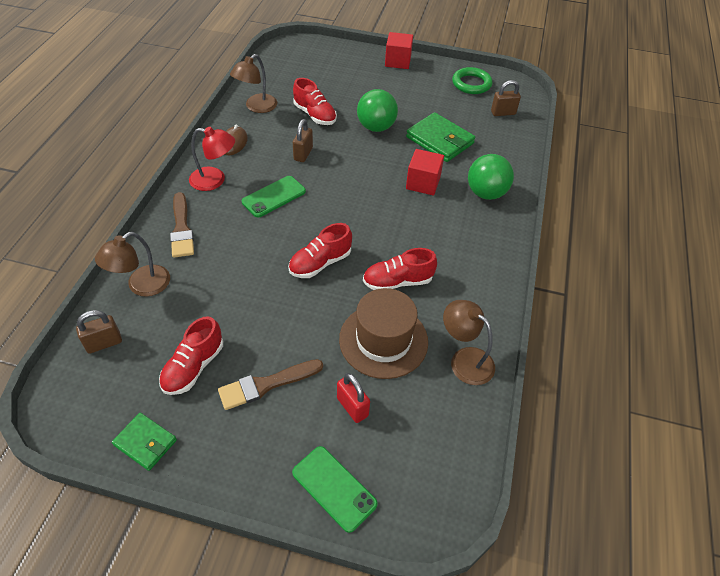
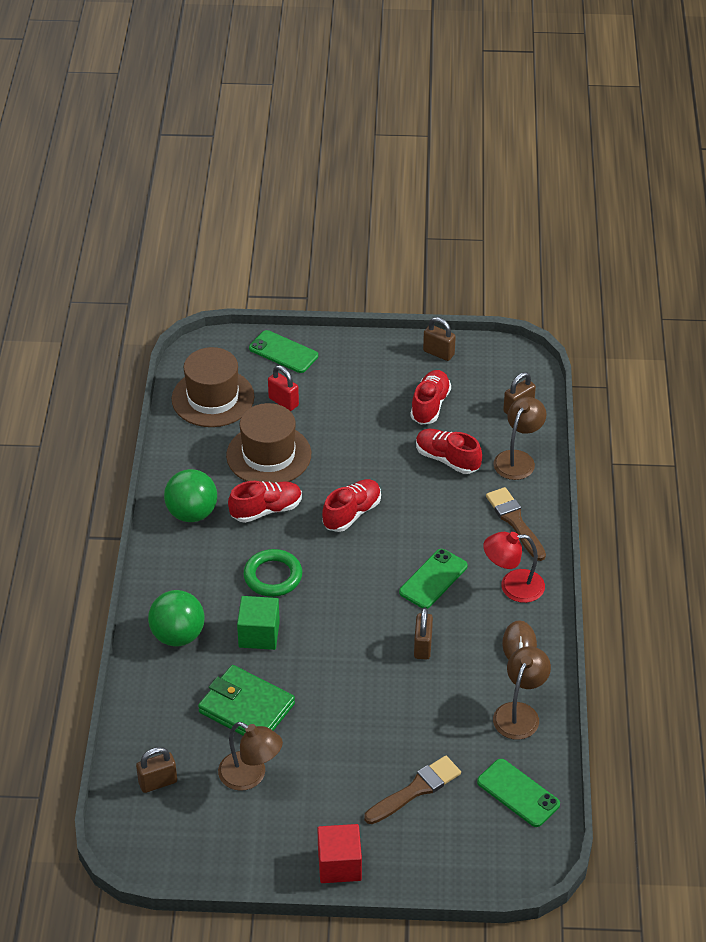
camera: 170 degrees right, 5 degrees down
green wallet [112,413,177,471] -> brown padlock [423,317,456,361]
brown brush [218,359,323,410] -> brown brush moved to [364,756,461,824]
red shoe [293,78,337,125] -> red shoe moved to [416,429,482,474]
green ball [357,89,398,132] -> green ball moved to [164,469,217,522]
red cube [406,149,444,195] -> green cube [237,596,280,650]
brown lamp [443,300,495,385] -> brown lamp moved to [218,722,283,791]
green ring [452,67,492,94] -> green ring moved to [243,549,302,597]
none -> brown hat [172,347,255,427]
none -> green phone [477,759,560,827]

